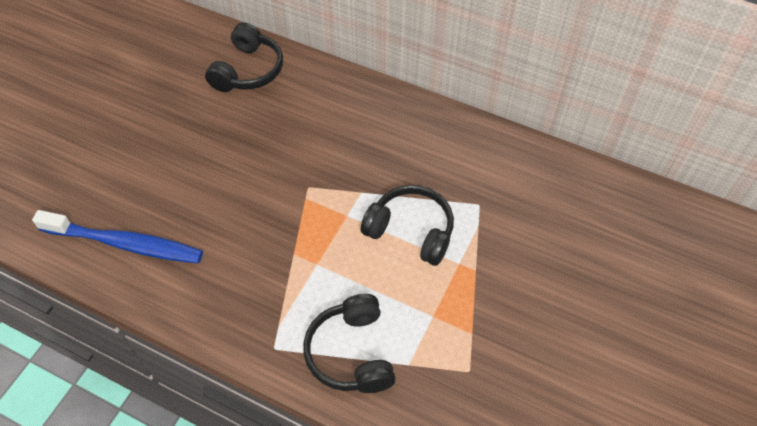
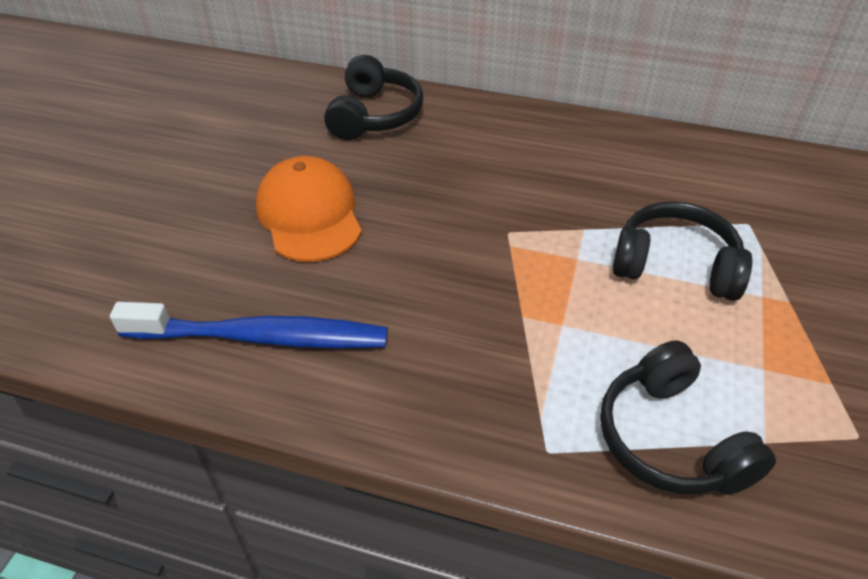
camera: 10 degrees left, 10 degrees down
none -> orange cap [256,156,362,262]

